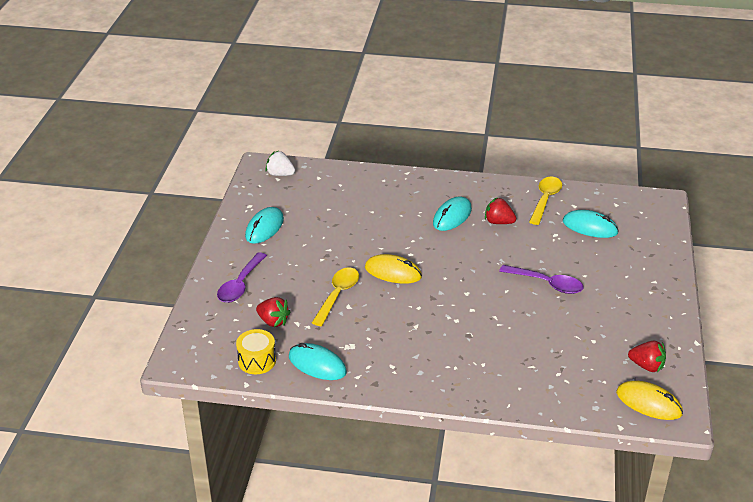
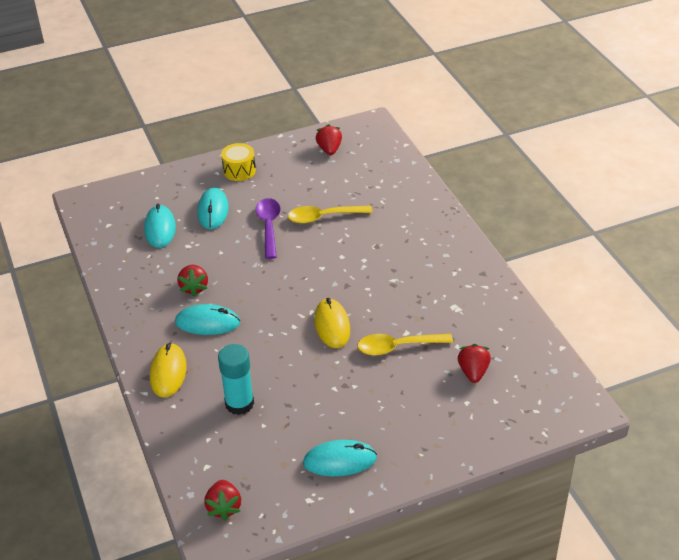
camera: 120 degrees left, 5 degrees up
purple spoon [217,252,267,303] -> none
yellow drum [236,329,276,374] -> yellow drum moved to [221,143,256,181]
white strawberry [266,151,295,176] -> red strawberry [204,480,241,521]
turquoise mouse [289,343,347,380] -> turquoise mouse moved to [197,187,229,229]
yellow spoon [529,177,562,225] -> yellow spoon moved to [288,205,372,224]
yellow mouse [616,381,683,420] -> yellow mouse moved to [150,343,187,397]
none -> turquoise glue stick [218,344,254,415]

